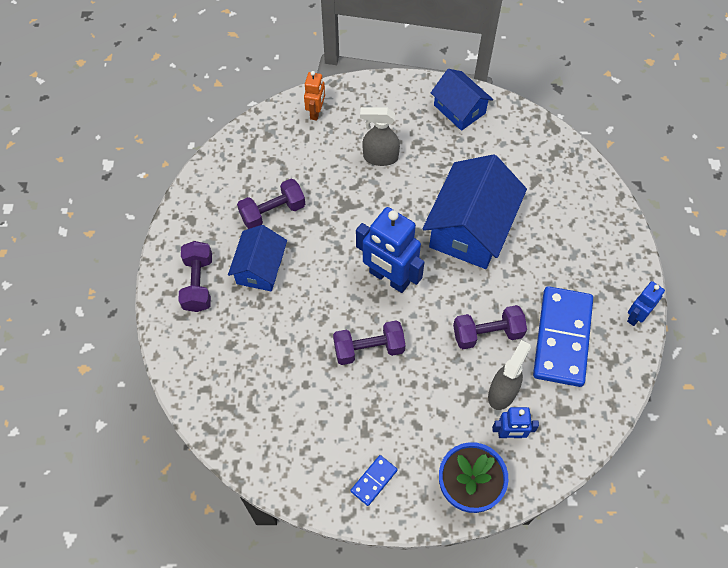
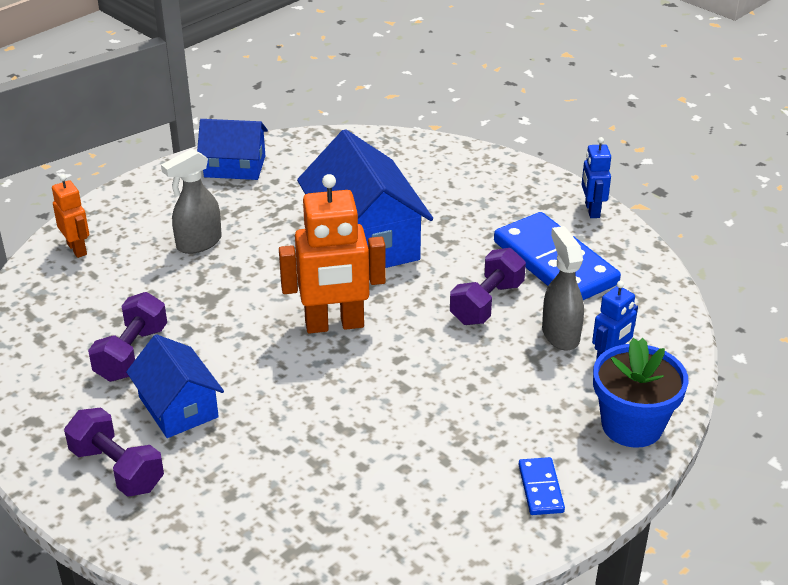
camera: 45 degrees left, 25 degrees down
purple dumbbell [333,320,406,365] -> none
blue robot [356,207,425,293] -> orange robot [279,174,386,334]

